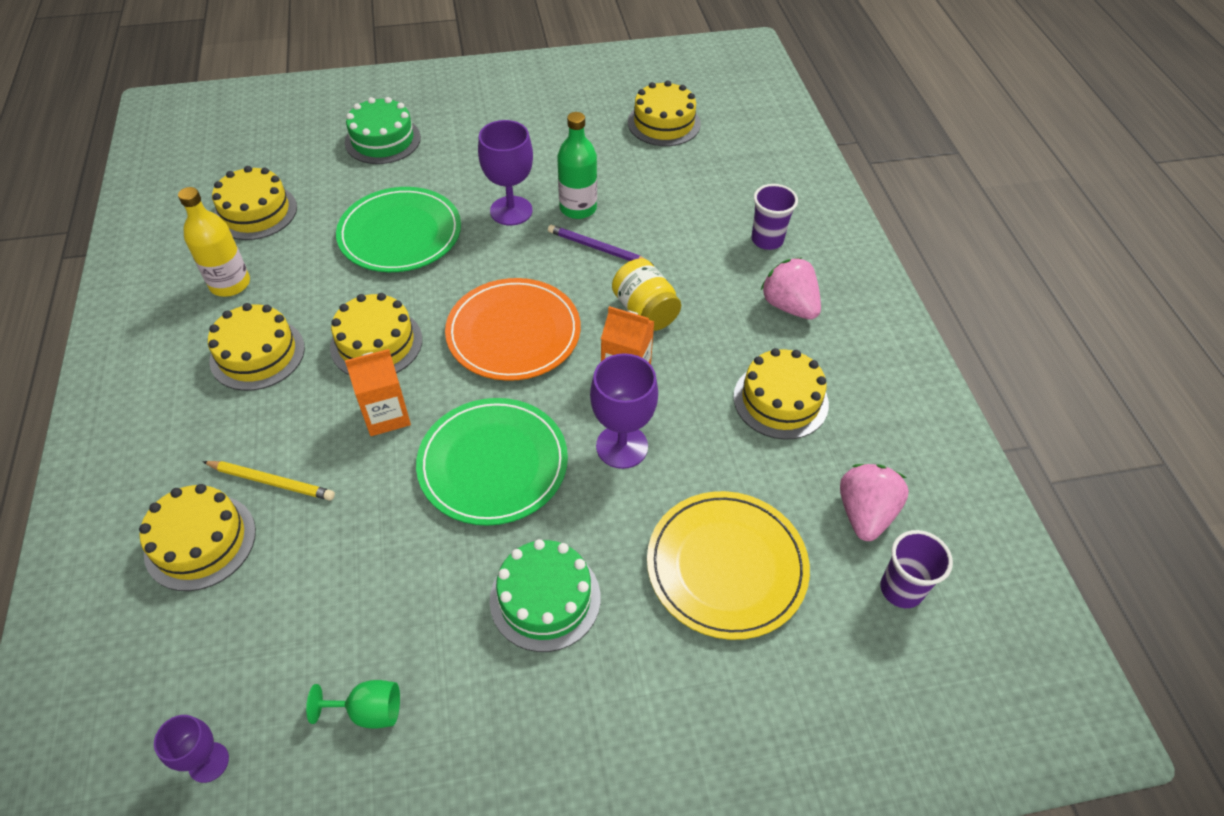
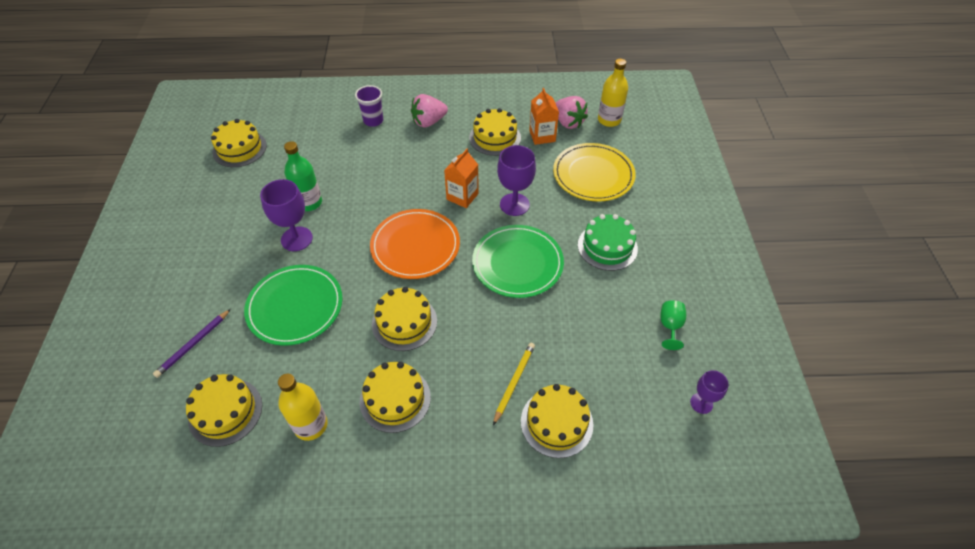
camera: 80 degrees left, 0 degrees up
green cake [345,97,421,164] -> none
orange carton [345,349,411,436] -> orange carton moved to [529,88,559,145]
purple pencil [548,225,654,265] -> purple pencil moved to [153,309,231,378]
yellow jar [612,258,681,331] -> none
pink strawberry [840,464,909,541] -> pink strawberry turned 150 degrees counterclockwise [556,96,588,129]
purple cup [880,530,953,608] -> yellow bottle [598,59,628,127]

